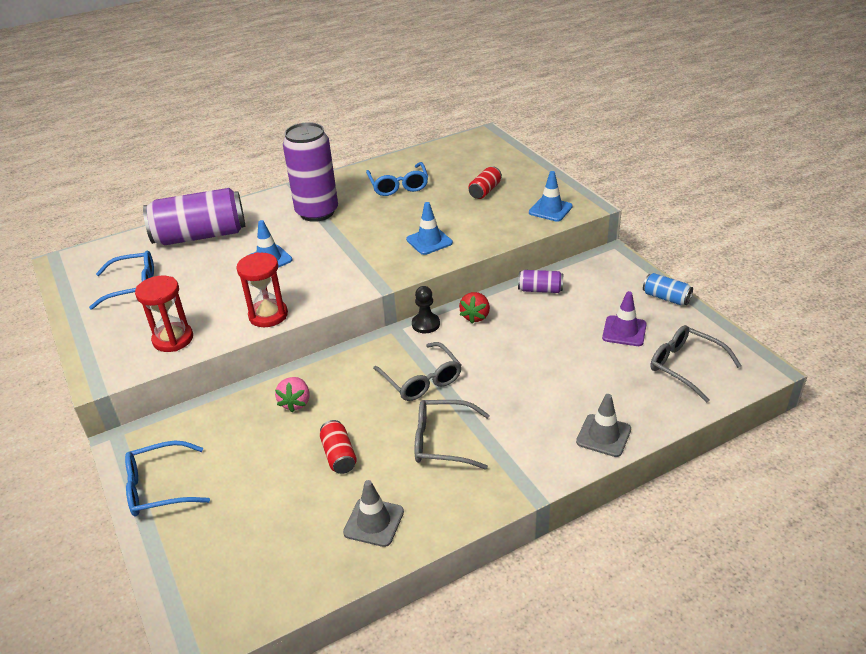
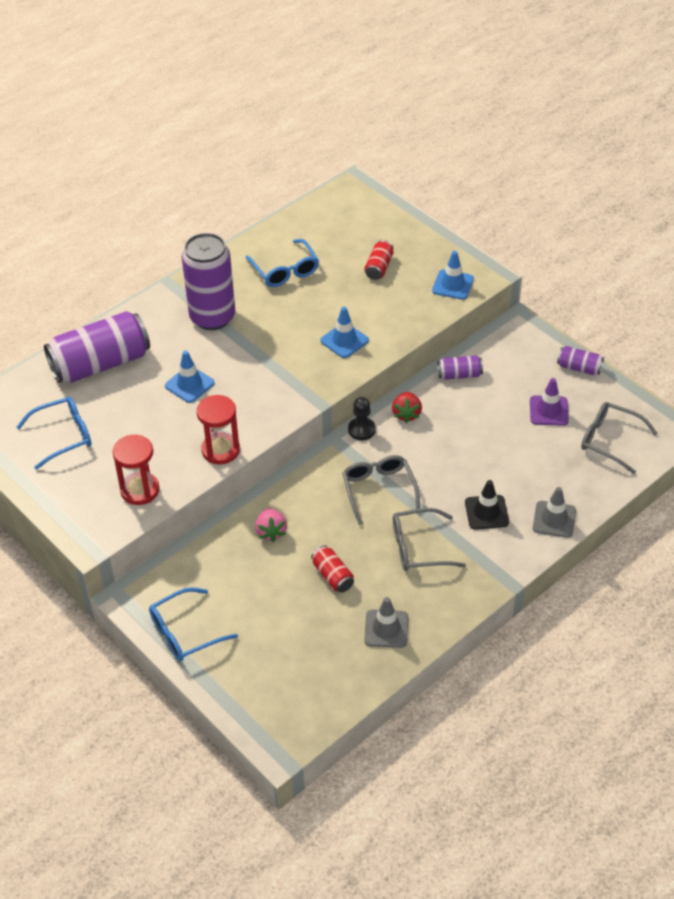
camera: 15 degrees left, 10 degrees up
grey glasses [373,342,461,401] -> grey glasses turned 150 degrees counterclockwise [342,455,420,525]
blue can [643,273,693,305] -> purple can [557,346,604,375]
none -> black traffic cone [465,480,509,530]

